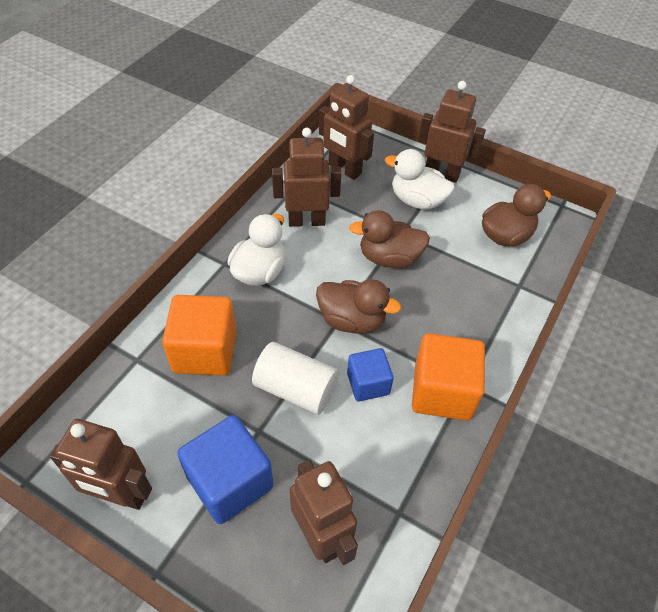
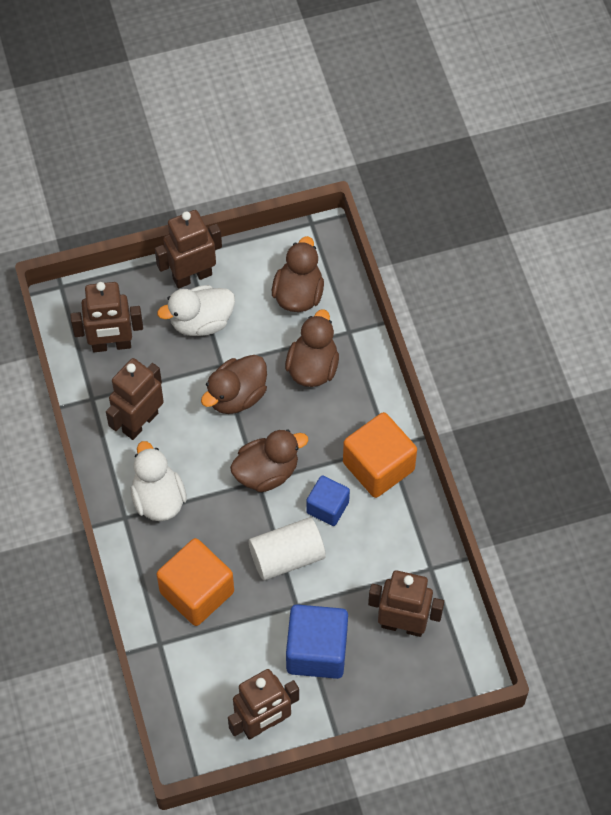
camera: 45 degrees left, 10 degrees up
none -> brown duck [285,309,339,387]

